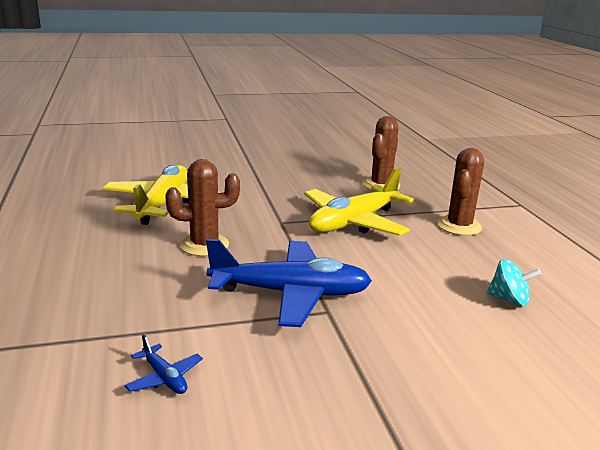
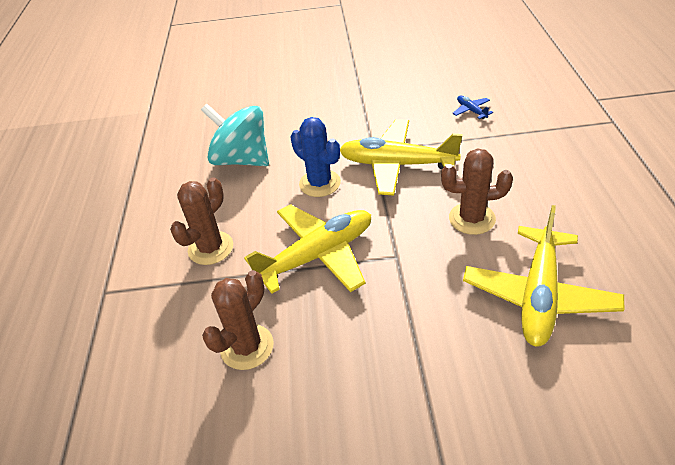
camera: 165 degrees left, 20 degrees up
blue plane [206,239,372,327] -> yellow plane [340,119,462,196]
turquoise spinning top [487,259,541,306] -> turquoise spinning top [201,104,269,166], size x2.05
none -> blue cactus [290,117,341,197]

